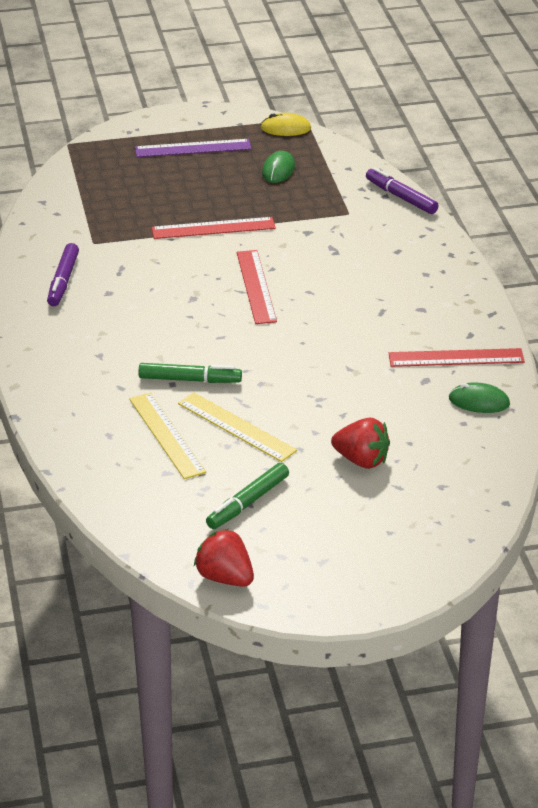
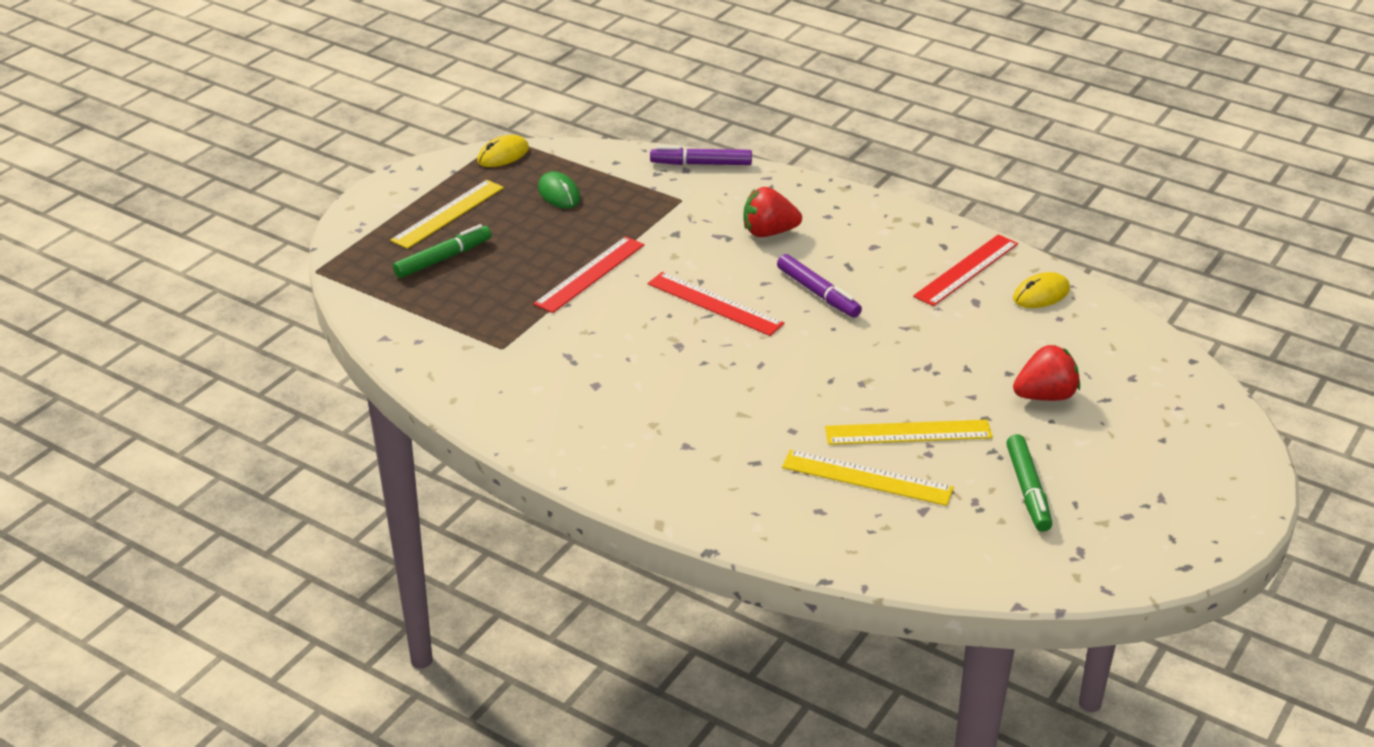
camera: 45 degrees left, 0 degrees up
purple marker [47,243,79,306] -> purple marker moved to [777,254,862,318]
purple ruler [135,139,252,157] -> yellow ruler [390,180,504,249]
green marker [138,363,242,383] -> green marker moved to [393,224,492,278]
red strawberry [194,529,254,587] -> red strawberry moved to [743,187,802,237]
green mouse [449,382,510,413] -> yellow mouse [1013,272,1070,308]

